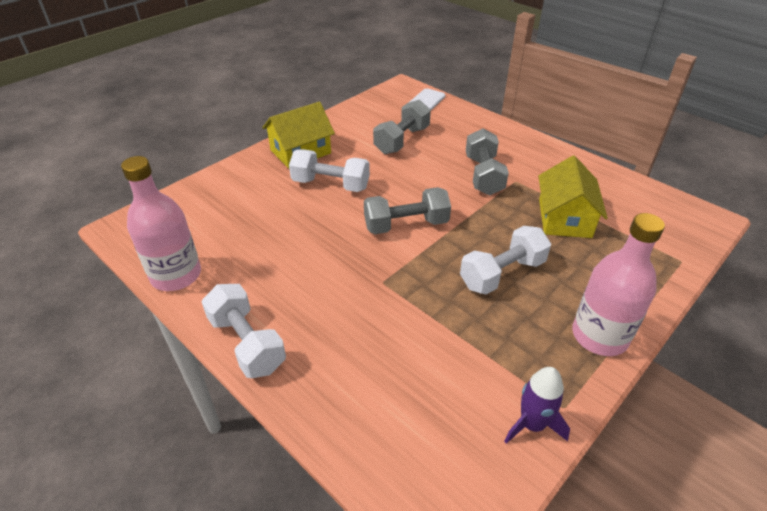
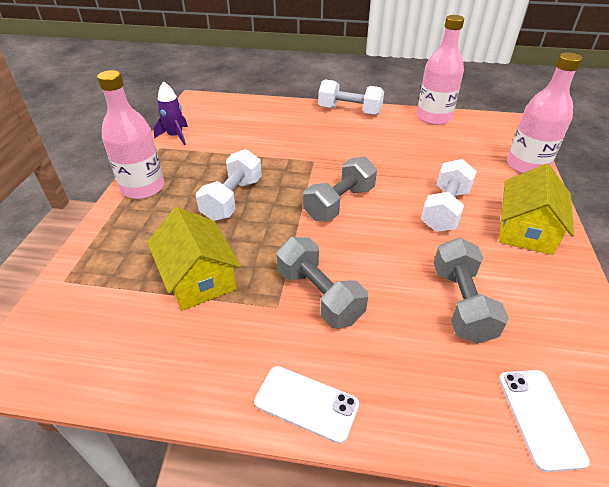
camera: 145 degrees right, 0 degrees up
white dumbbell [289,149,370,192] -> white dumbbell turned 45 degrees counterclockwise [421,159,477,232]
none -> white phone [254,366,359,444]
none -> pink bottle [507,52,582,174]

